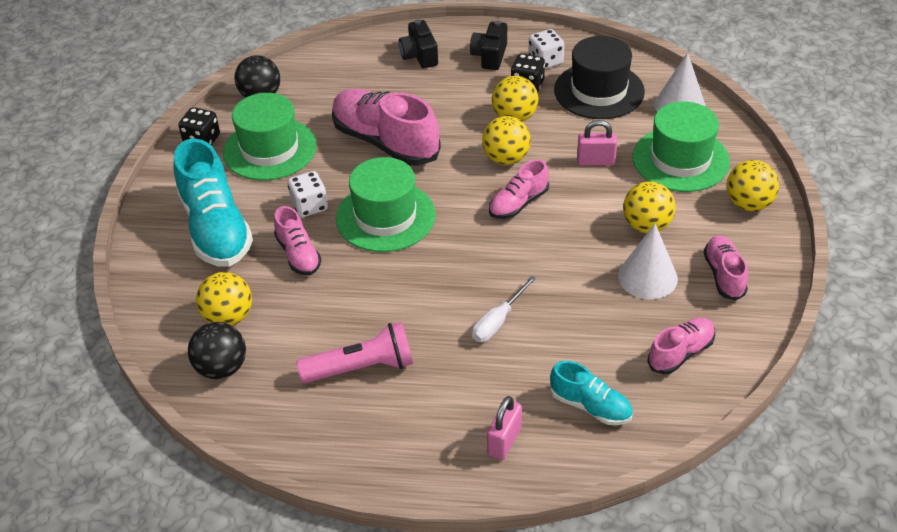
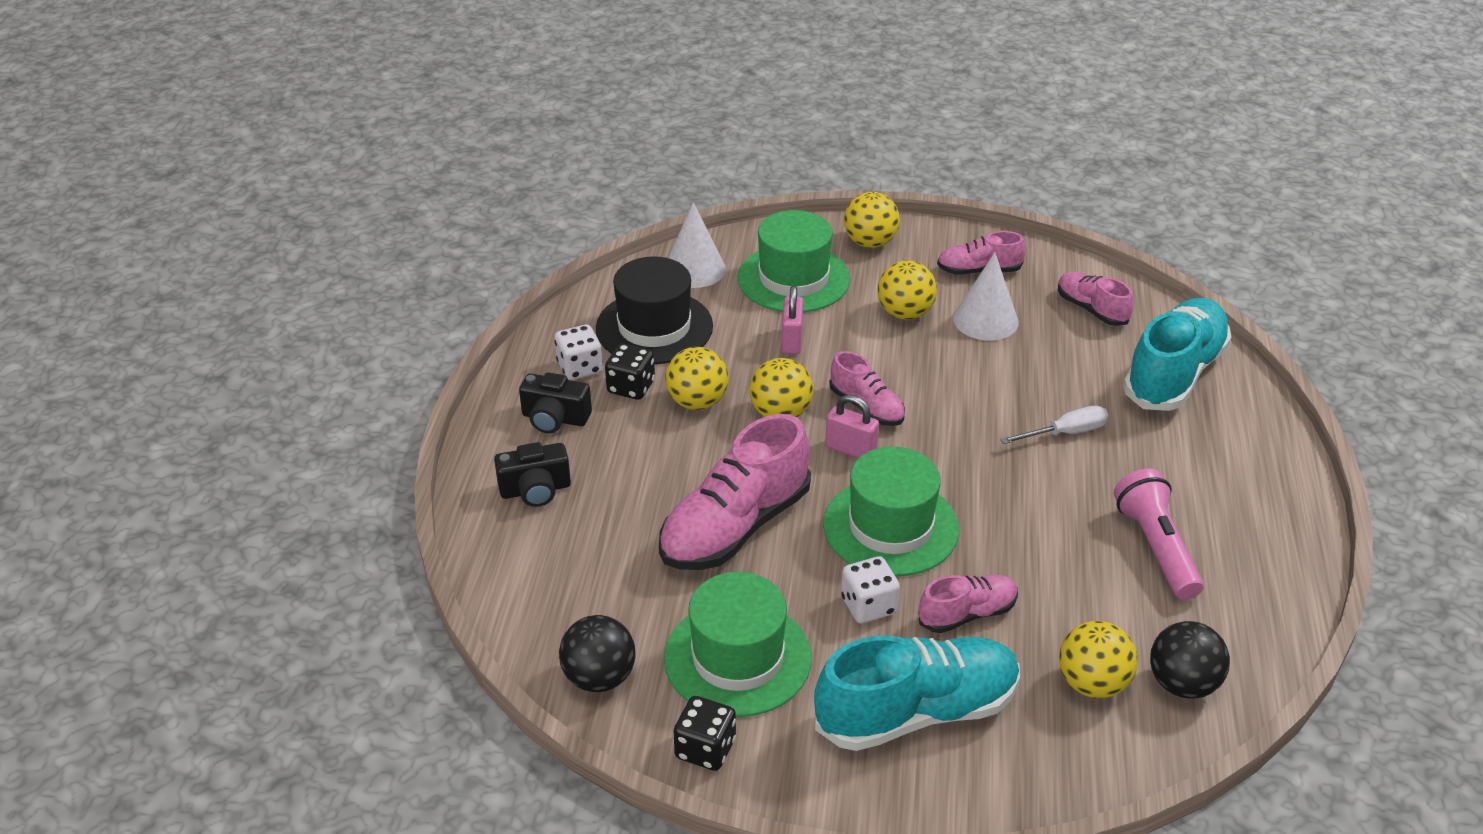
camera: 90 degrees left, 5 degrees down
white screwdriver [472,276,537,342] -> white screwdriver turned 60 degrees counterclockwise [1000,406,1109,444]
pink padlock [487,396,522,460] -> pink padlock moved to [825,395,879,458]
turquoise shoe [550,361,633,425] -> turquoise shoe [1123,298,1231,411], size x1.86

